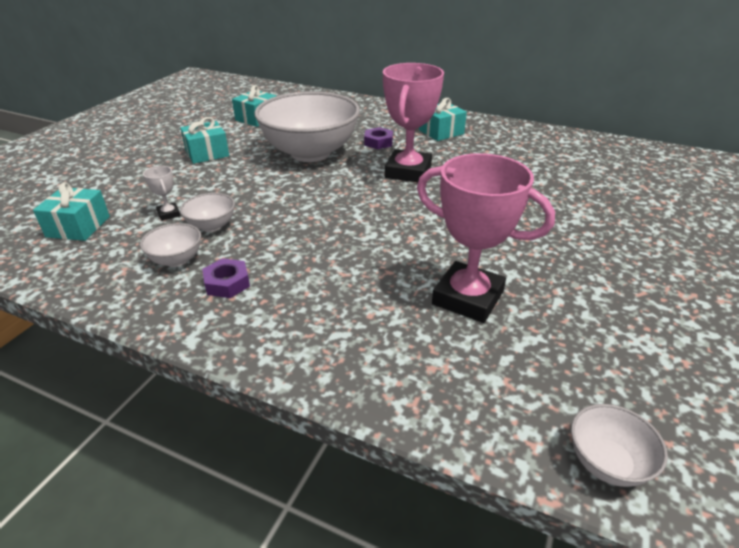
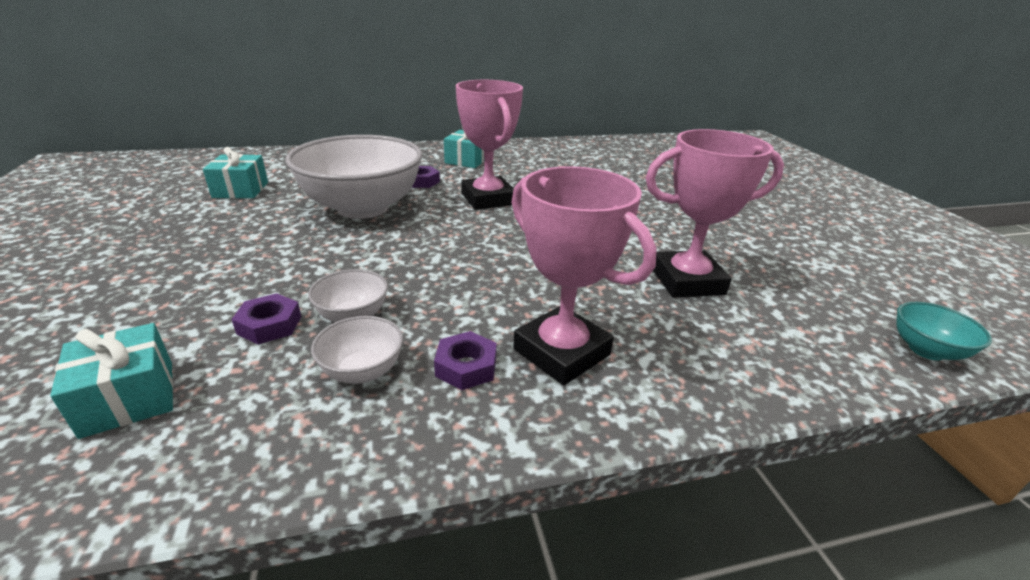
camera: 40 degrees left, 5 degrees down
white trophy [143,166,180,221] -> purple nut [231,293,301,345]
turquoise gift [180,117,229,164] -> none
white bowl [571,404,668,487] -> turquoise bowl [896,302,992,361]
none -> pink trophy [511,166,657,385]

